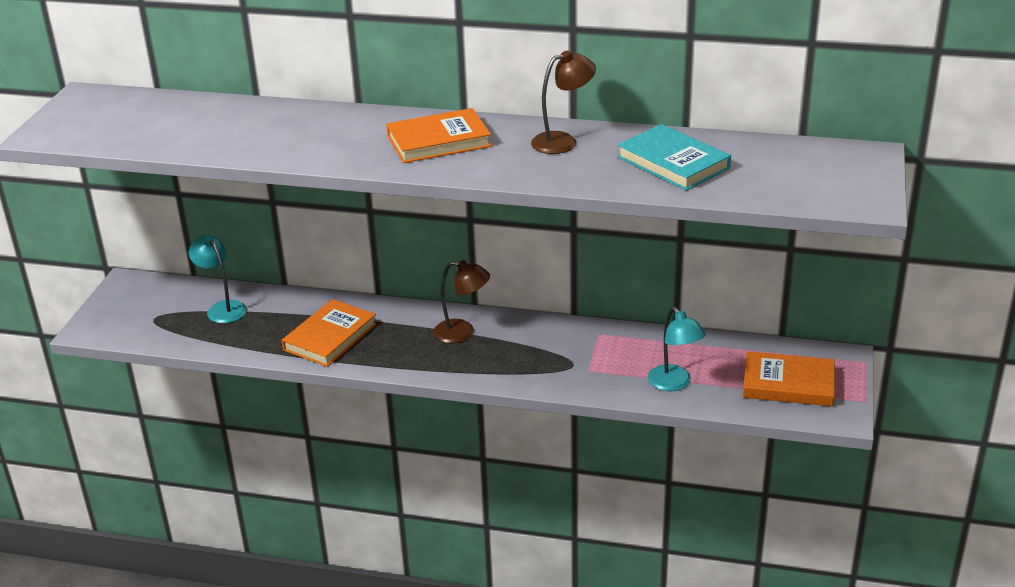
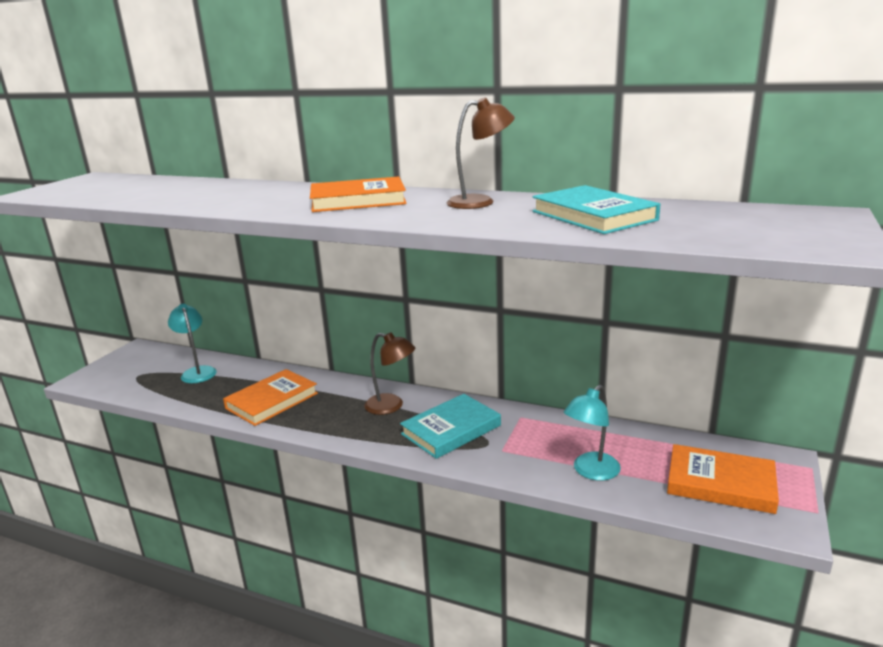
camera: 10 degrees right, 10 degrees down
turquoise lamp [648,307,706,391] -> turquoise lamp turned 60 degrees clockwise [564,385,621,481]
none -> turquoise book [400,394,501,459]

